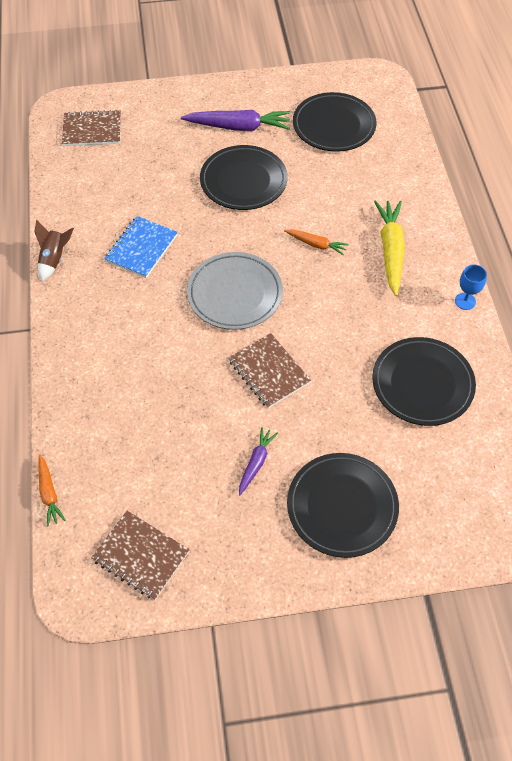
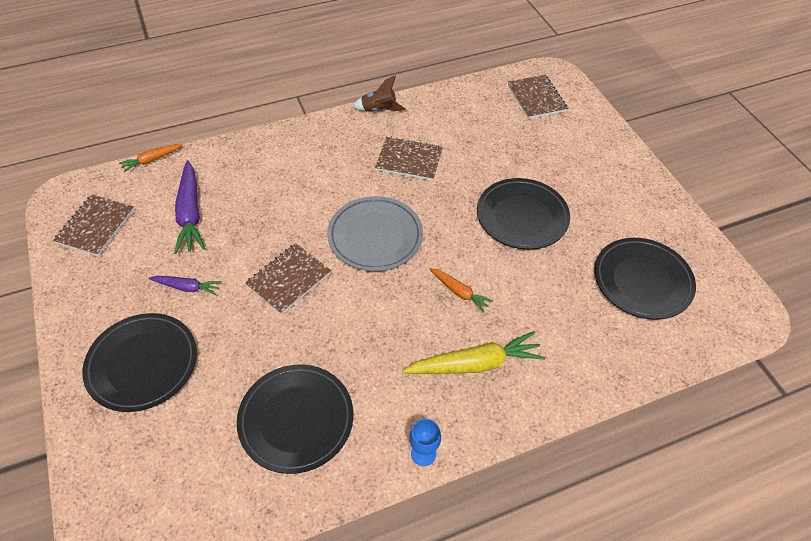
camera: 75 degrees right, 5 degrees down
blue notebook [104,216,178,278] -> brown notebook [375,137,443,181]
purple carrot [181,110,290,131] -> purple carrot moved to [174,160,205,254]
orange carrot [284,229,349,256] -> orange carrot turned 60 degrees counterclockwise [430,268,493,312]

